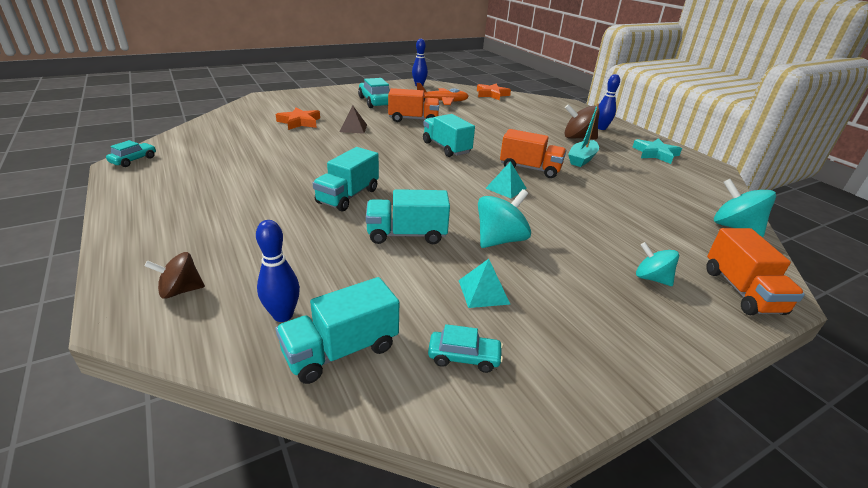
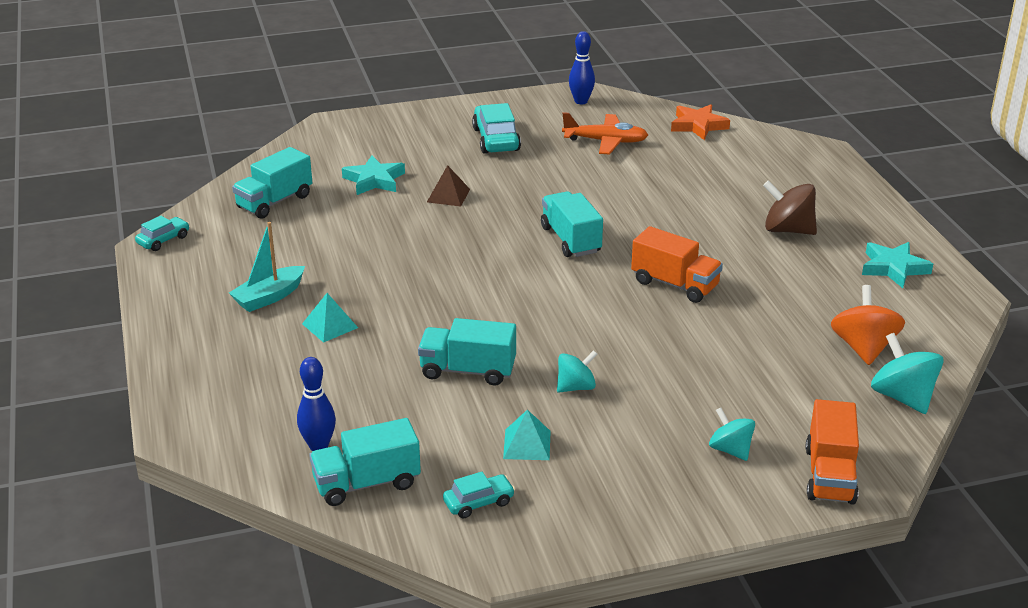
camera: 15 degrees right, 0 degrees up
brown spinning top [144,252,205,299] -> none
orange star [276,107,320,130] -> turquoise star [342,155,405,195]
turquoise truck [313,147,379,212] -> turquoise truck moved to [232,147,312,219]
orange truck [388,88,440,122] -> none
turquoise car [428,324,503,373] -> turquoise car turned 45 degrees counterclockwise [443,472,515,519]
turquoise spinning top [478,189,531,248] -> turquoise spinning top [557,350,597,393], size x0.65
turquoise pyramid [486,161,527,199] -> turquoise pyramid moved to [302,293,358,343]
turquoise boat [568,103,599,167] -> turquoise boat moved to [229,222,305,312]
blue bowling pin [598,74,620,130] -> none
none -> orange spinning top [831,285,905,365]

